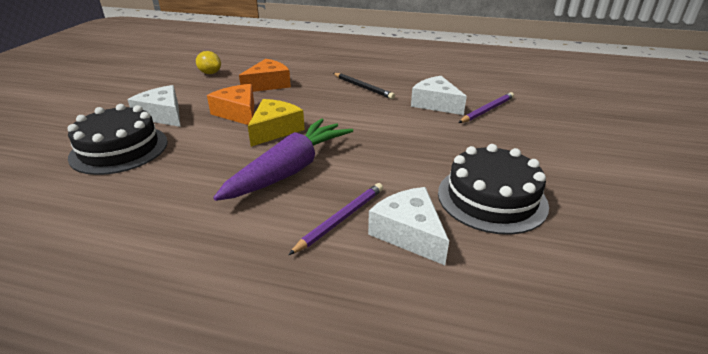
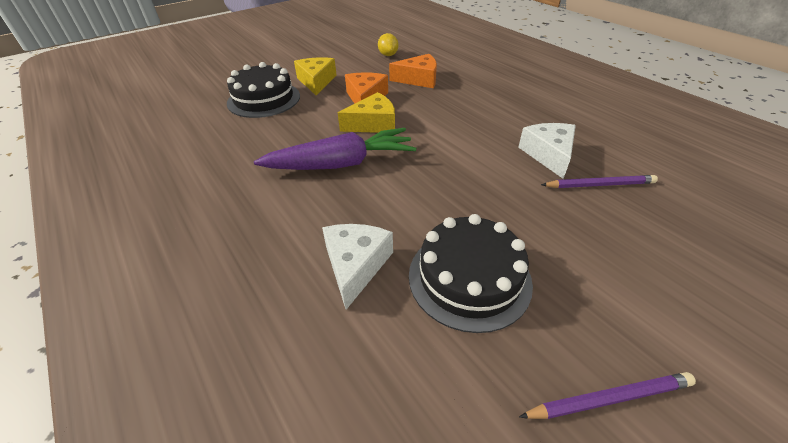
camera: 40 degrees right, 10 degrees up
white cheese [127,85,181,127] -> yellow cheese [294,57,337,96]
purple pencil [289,183,383,255] -> purple pencil moved to [519,372,696,419]
black pencil [333,73,395,99] -> none

